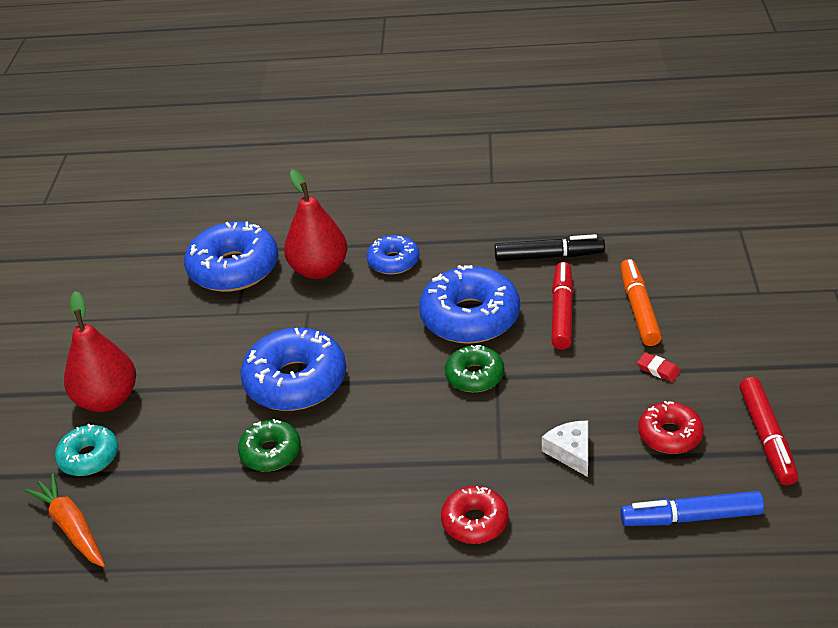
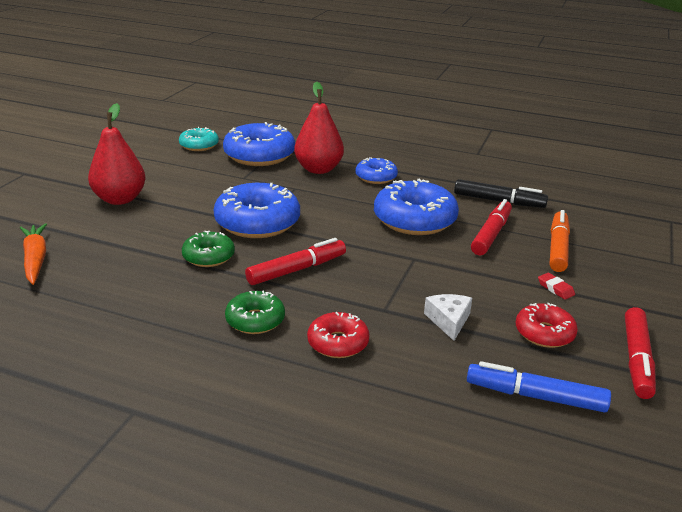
camera: 15 degrees right, 10 degrees down
turquoise donut [55,424,118,476] -> turquoise donut moved to [179,127,219,151]
green donut [445,345,504,392] -> green donut moved to [225,290,285,334]
none -> red marker [245,238,346,285]

